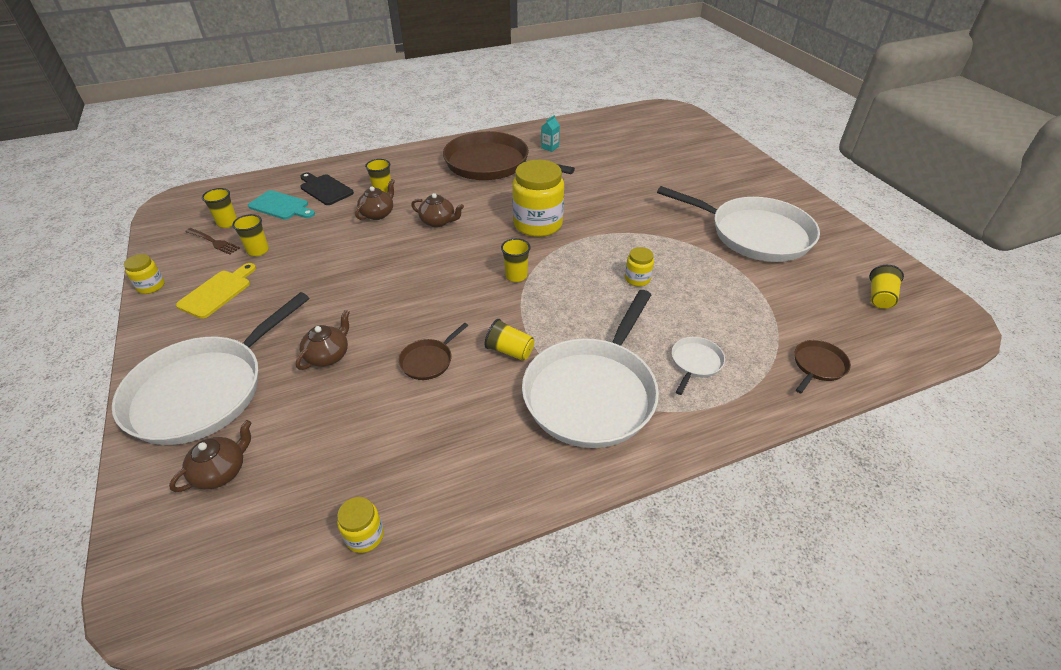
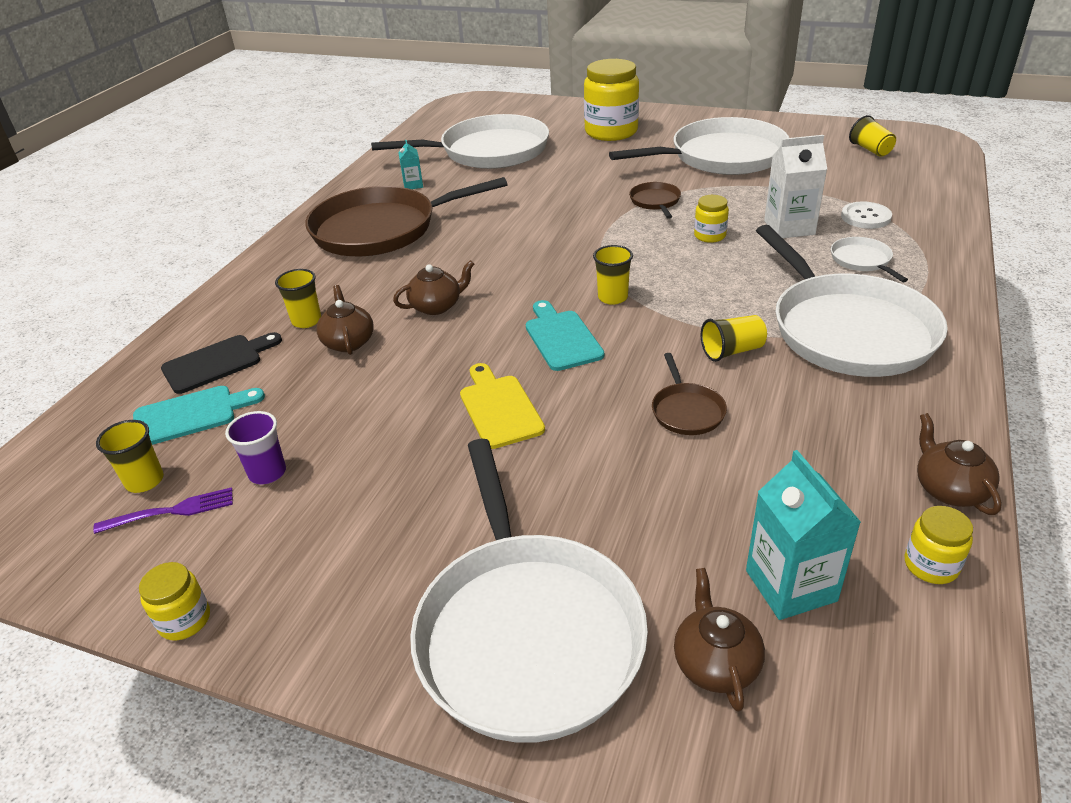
camera: 45 degrees left, 5 degrees down
yellow cutting board [176,263,256,319] -> yellow cutting board moved to [460,363,545,449]
brown fork [185,228,240,255] -> purple fork [93,487,233,534]
yellow cup [232,214,269,256] -> purple cup [225,411,286,484]
brown teapot [296,310,350,370] -> brown teapot moved to [917,413,1002,515]
black cutting board [300,173,354,205] -> black cutting board turned 150 degrees clockwise [161,332,282,394]
yellow jar [512,160,564,237] -> yellow jar moved to [584,59,639,141]
brown pan [795,340,851,393] -> brown pan moved to [629,182,681,219]
none -> white pan [371,114,549,169]
none -> turquoise cutting board [526,300,604,371]
none -> turquoise carton [746,450,861,620]
none -> white carton [764,135,827,238]
none -> white button [841,201,892,229]

